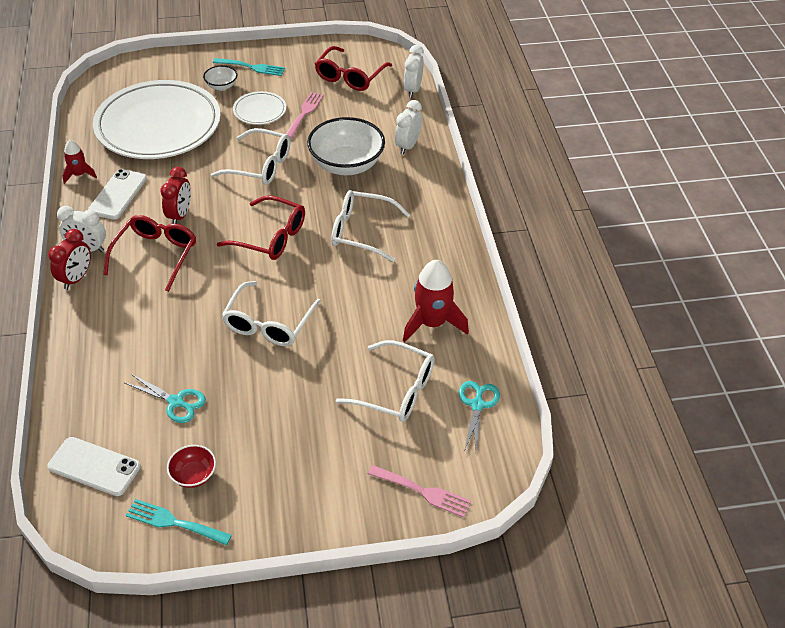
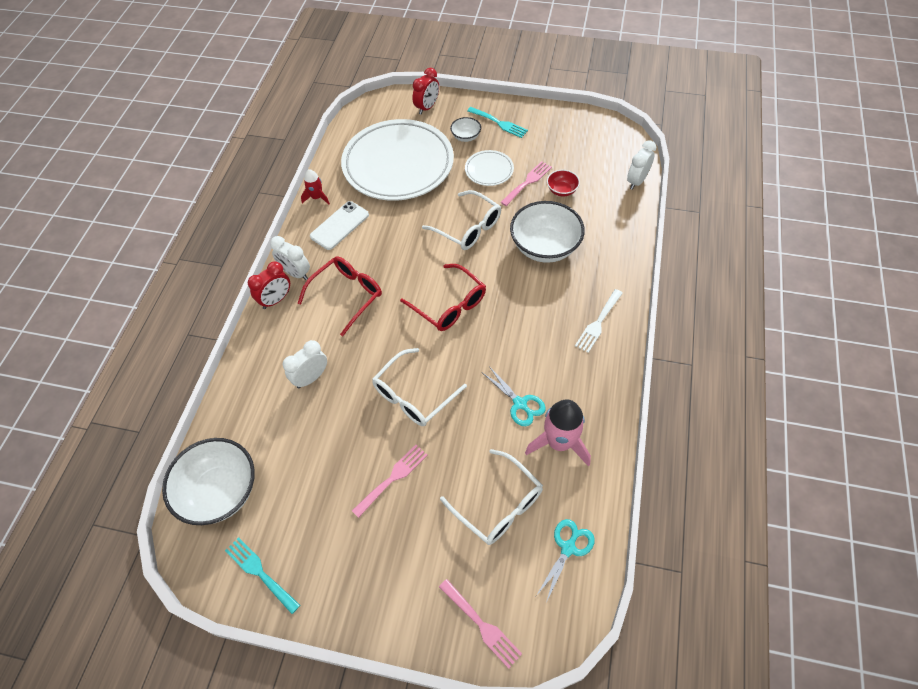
camera: 25 degrees right, 10 degrees up
white phone [48,437,141,496] -> white bowl [162,438,255,525]
turquoise scissors [125,374,206,423] -> turquoise scissors moved to [483,368,546,426]
red clock [160,167,191,224] -> red clock moved to [412,68,439,115]
red bowl [167,445,216,488] -> red bowl moved to [547,170,580,197]
red glasses [315,46,392,91] -> none
white glasses [331,190,410,262] -> none
white clock [395,100,422,155] -> white clock moved to [283,340,327,389]
red rocket [403,260,469,342] -> pink rocket [525,399,591,466]
none -> pink fork [352,445,428,518]
none -> white fork [575,289,623,353]

